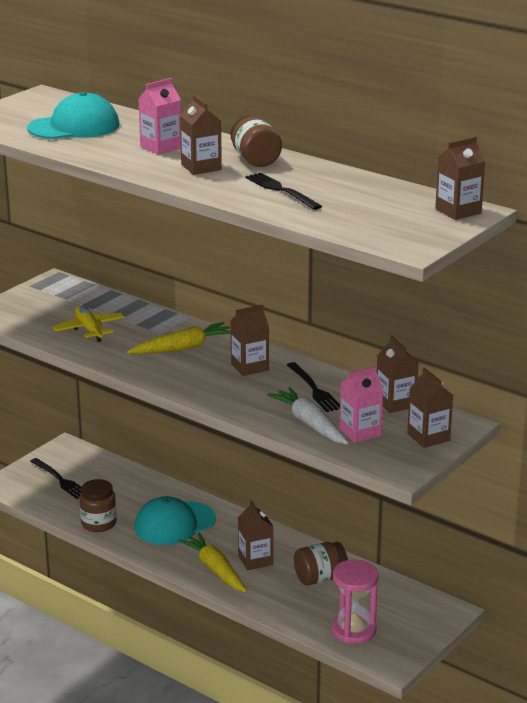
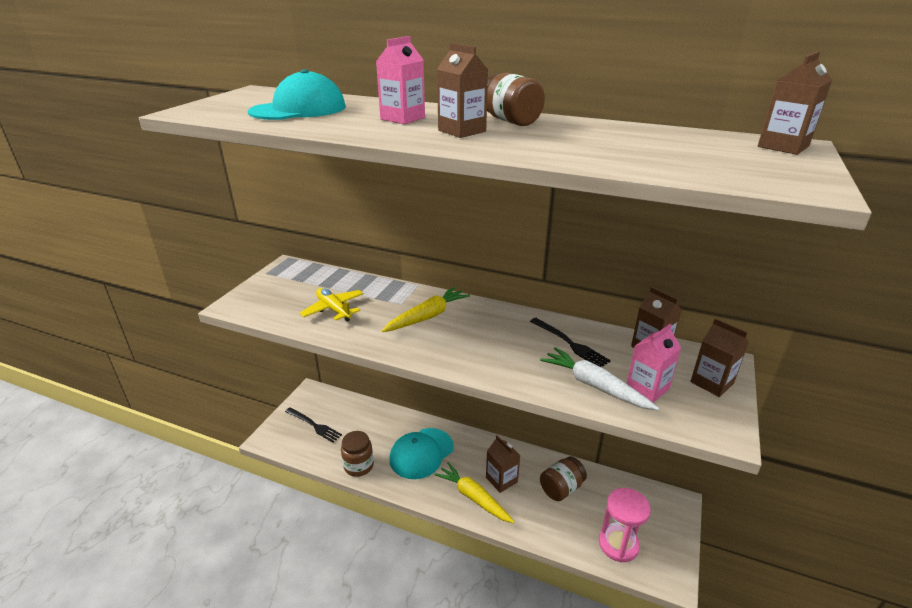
camera: 15 degrees left, 5 degrees up
brown carton [231,305,269,376] -> none
black fork [245,172,322,210] -> none

